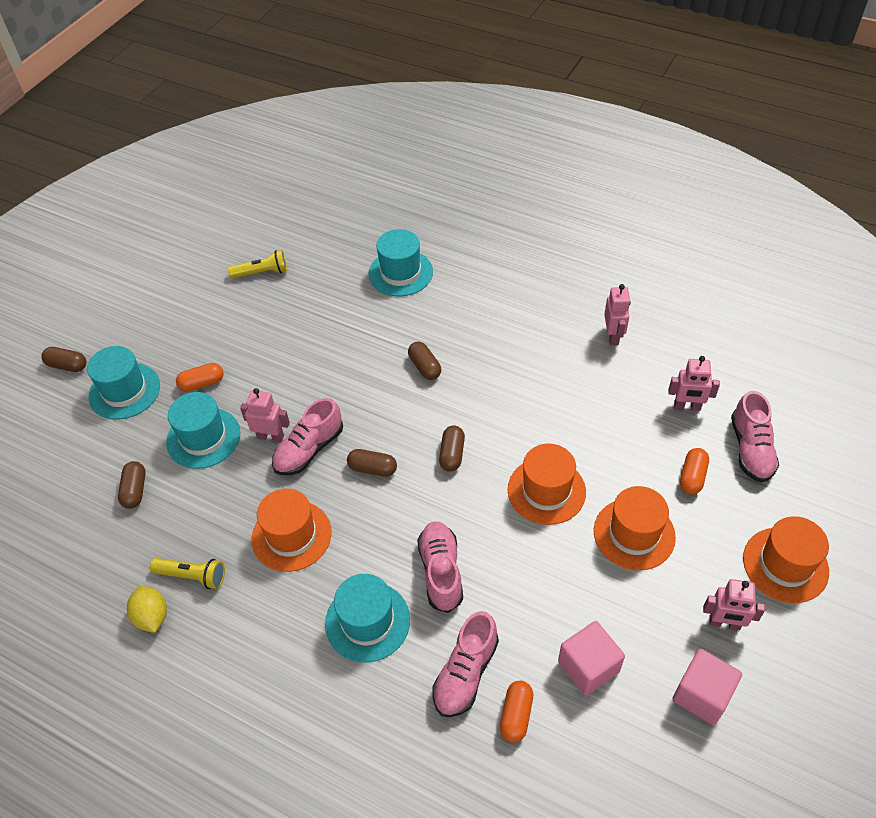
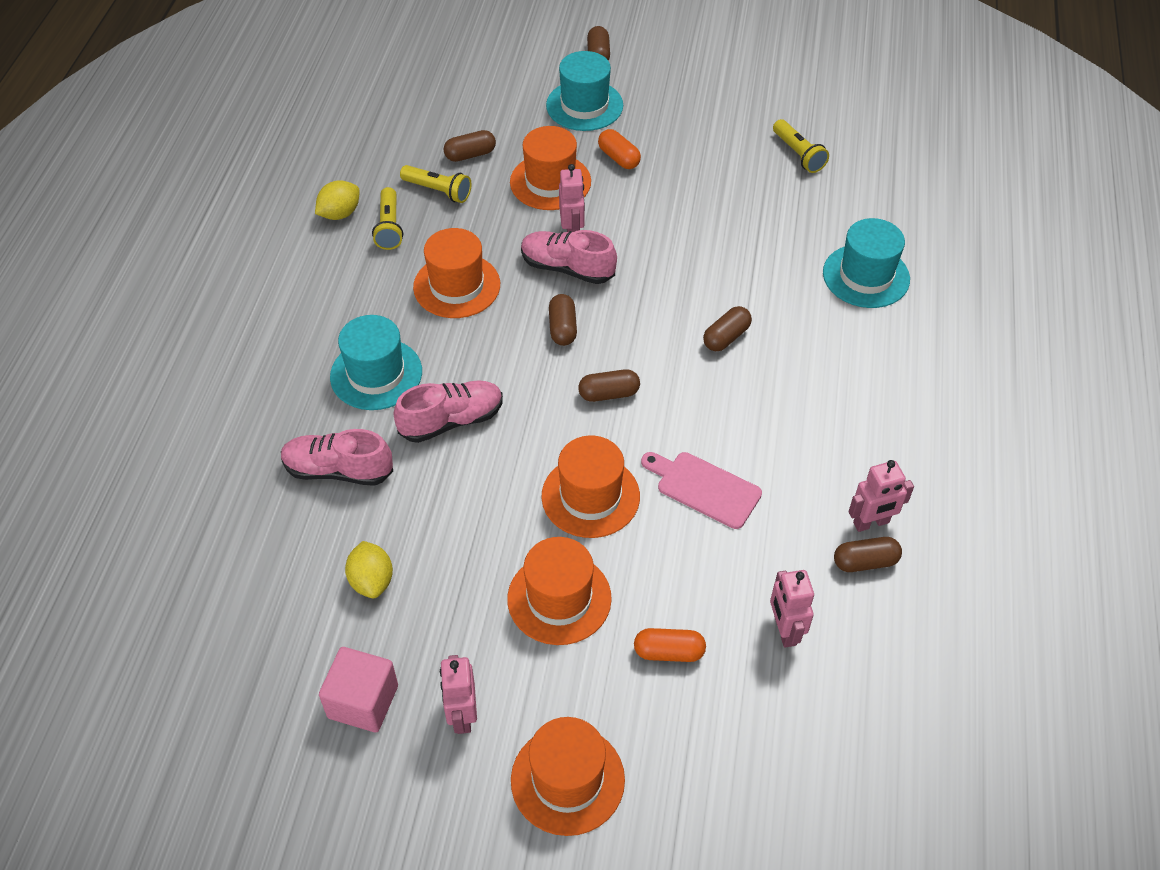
camera: 70 degrees right, 0 degrees up
turquoise hat [166,392,241,469] -> orange hat [510,126,591,210]
orange capsule [500,681,533,743] -> none
pink cube [558,621,625,696] -> yellow lemon [345,541,393,598]
pink shoe [731,391,779,482] -> none
none -> yellow flashlight [400,165,472,203]
none -> pink cutting board [641,452,762,529]
none -> brown capsule [834,537,902,572]

